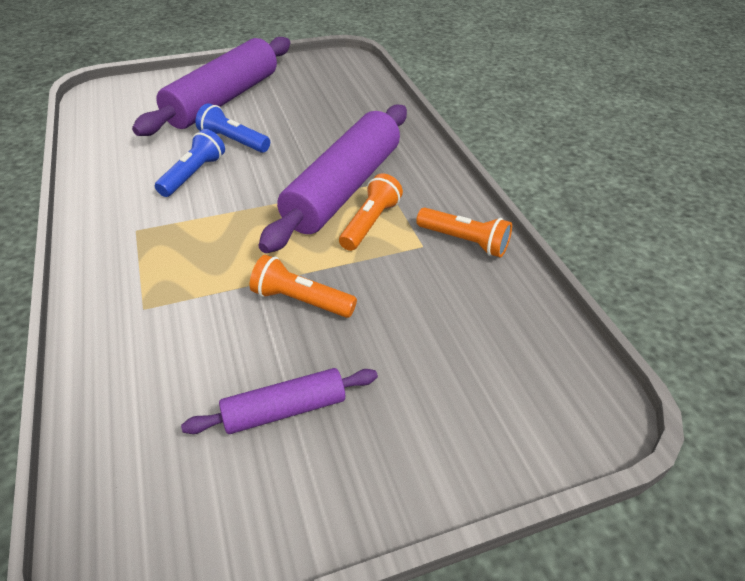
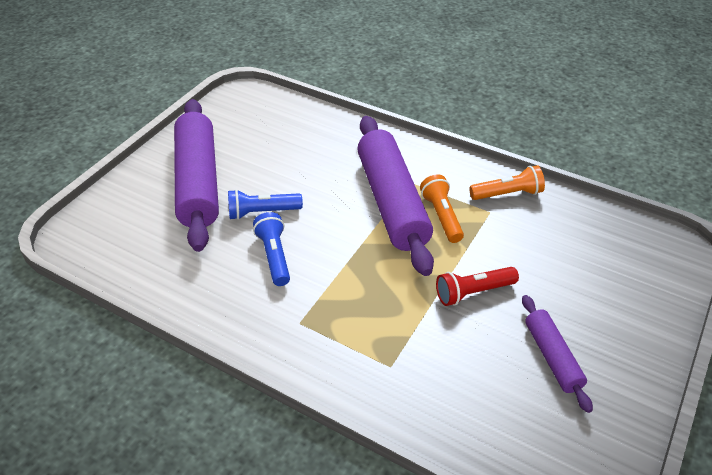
camera: 40 degrees left, 0 degrees up
purple rolling pin [181,368,378,434] -> purple rolling pin turned 45 degrees counterclockwise [522,295,593,413]
orange flashlight [250,255,357,318] -> red flashlight [436,267,519,306]

